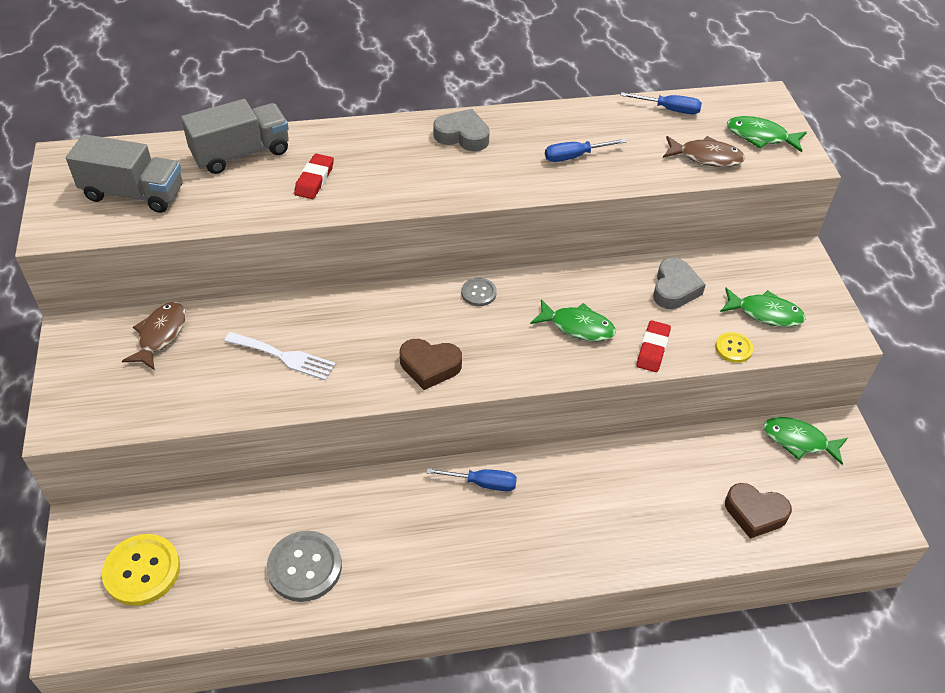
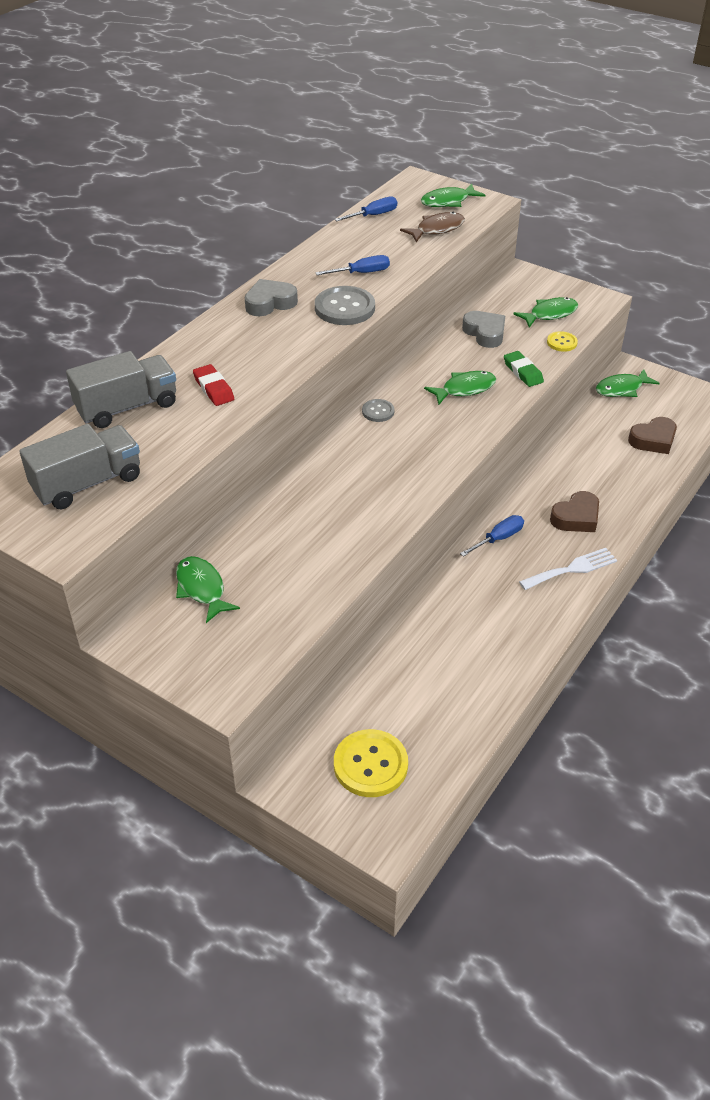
camera: 45 degrees left, 5 degrees down
brown fish [122,302,186,370] -> green fish [176,556,240,623]
grey truck [181,99,289,174] -> grey truck turned 45 degrees clockwise [66,351,176,428]
white fork [224,332,336,381] -> white fork moved to [519,548,617,590]
grey button [267,531,342,602] -> grey button moved to [315,286,375,325]
brown heart [400,339,462,390] -> brown heart moved to [550,491,599,532]
blue screwdriver [545,139,626,162] -> blue screwdriver turned 135 degrees counterclockwise [315,255,390,275]
red eraser [636,320,671,372] -> green eraser [504,351,544,387]

